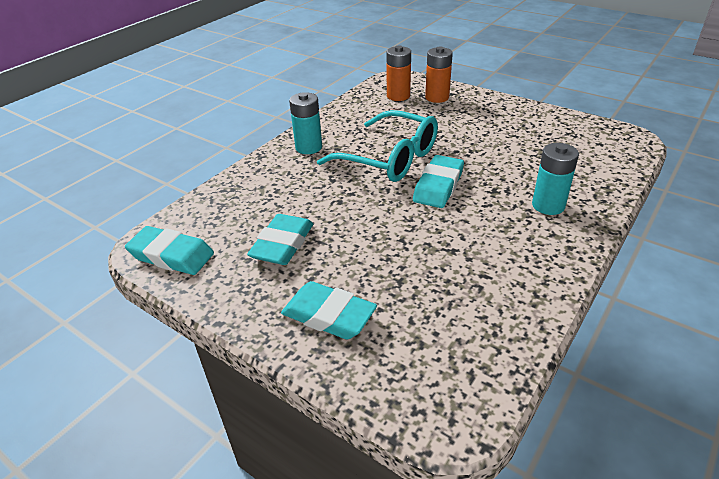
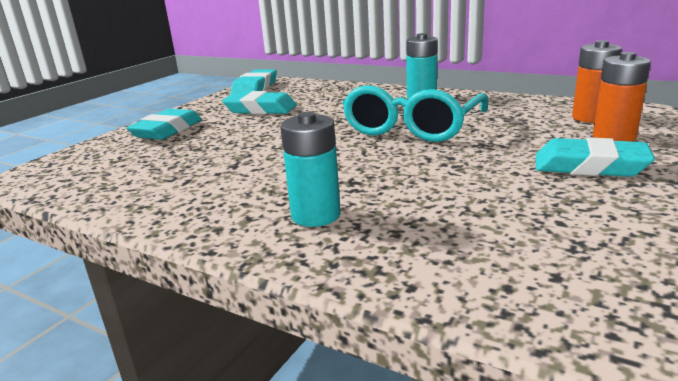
camera: 85 degrees right, 15 degrees down
turquoise eraser [413,155,464,208] -> turquoise eraser moved to [536,137,655,177]

